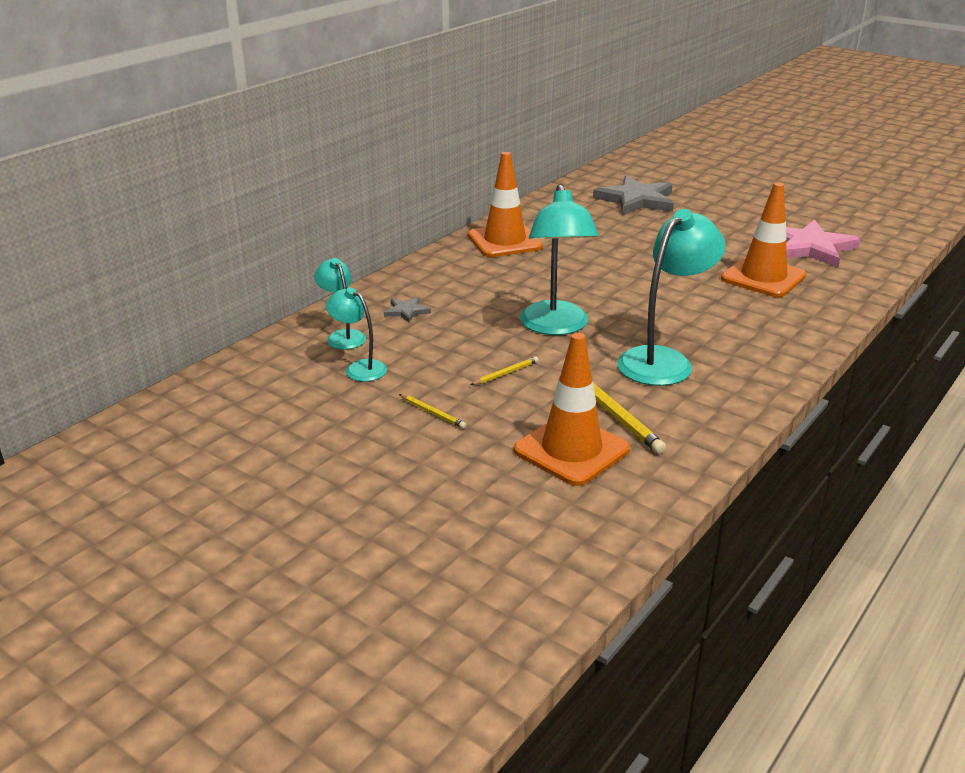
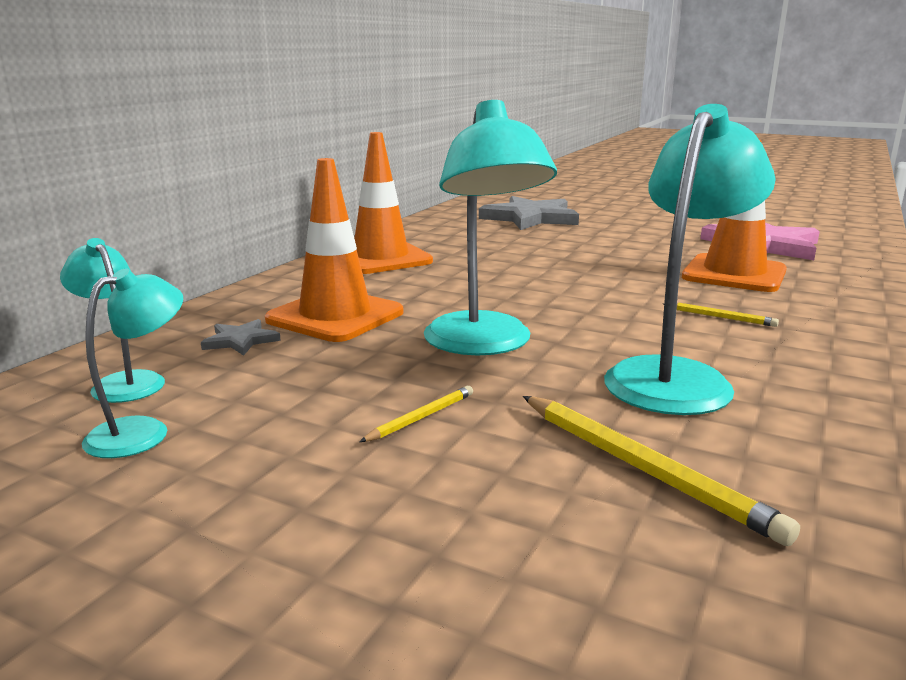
camera: 10 degrees left, 10 degrees down
turquoise lamp [326,287,387,382] -> turquoise lamp turned 105 degrees clockwise [82,268,183,458]
yellow pencil [399,394,466,429] -> yellow pencil moved to [663,303,779,327]
orange traffic cone [514,333,630,486] -> orange traffic cone moved to [265,158,403,342]

